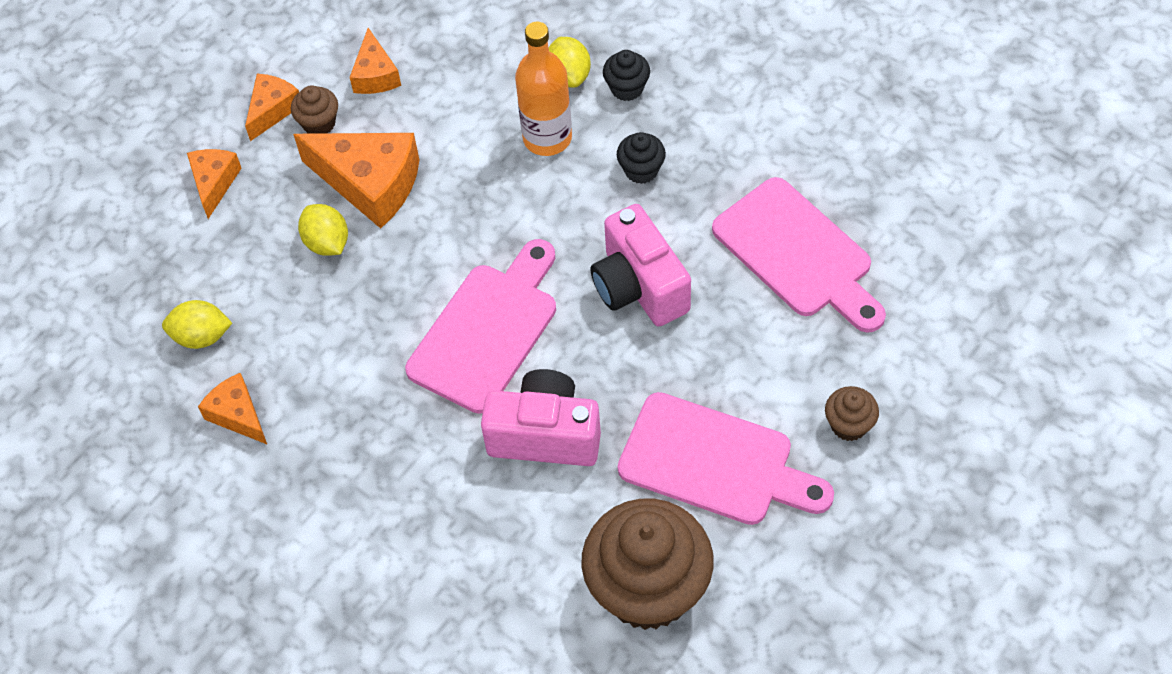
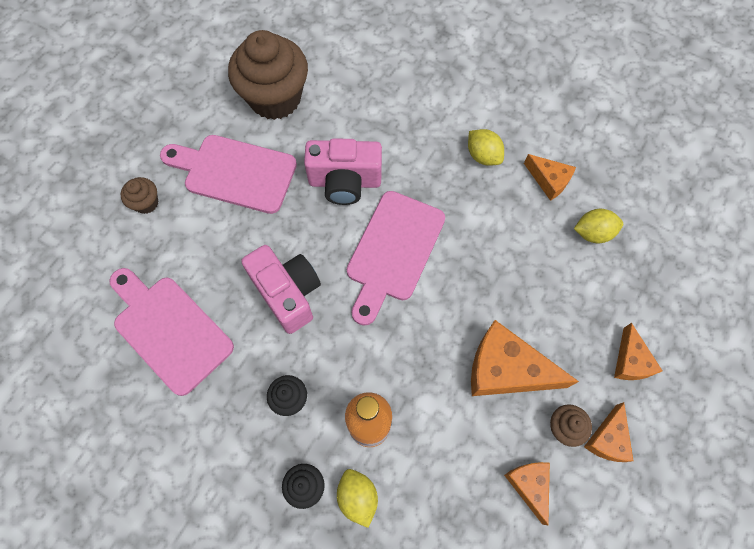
camera: 170 degrees right, 10 degrees up
yellow lemon [298,204,348,256] -> yellow lemon moved to [468,129,504,166]

